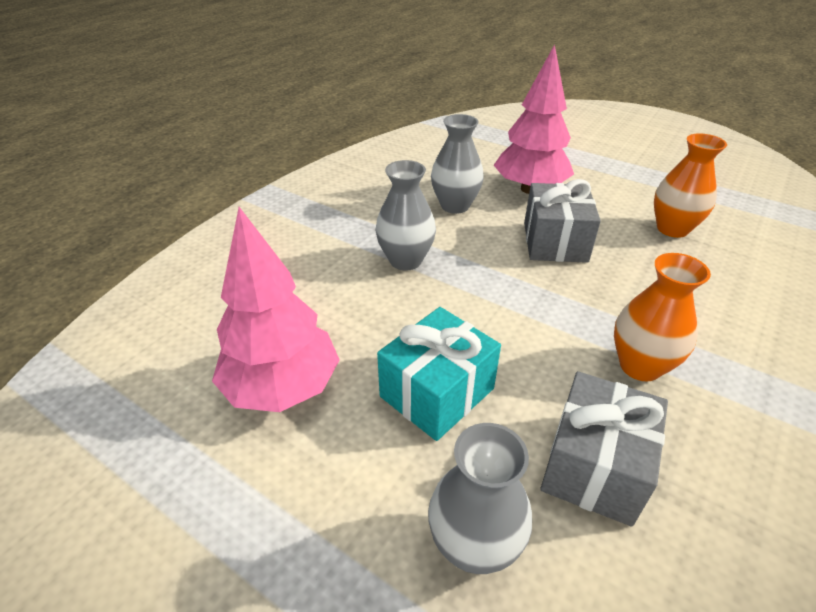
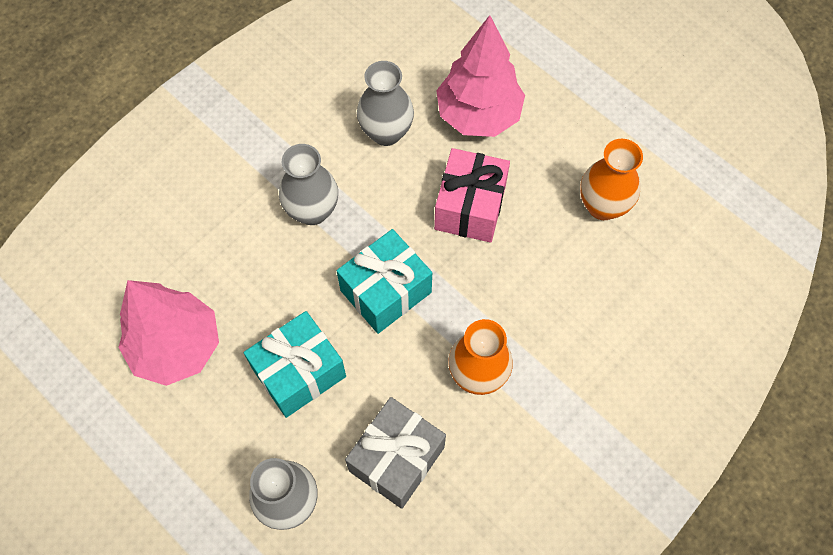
camera: 10 degrees right, 25 degrees up
grey gift [524,179,601,263] -> pink gift [434,148,510,243]
none -> turquoise gift [337,229,432,334]

